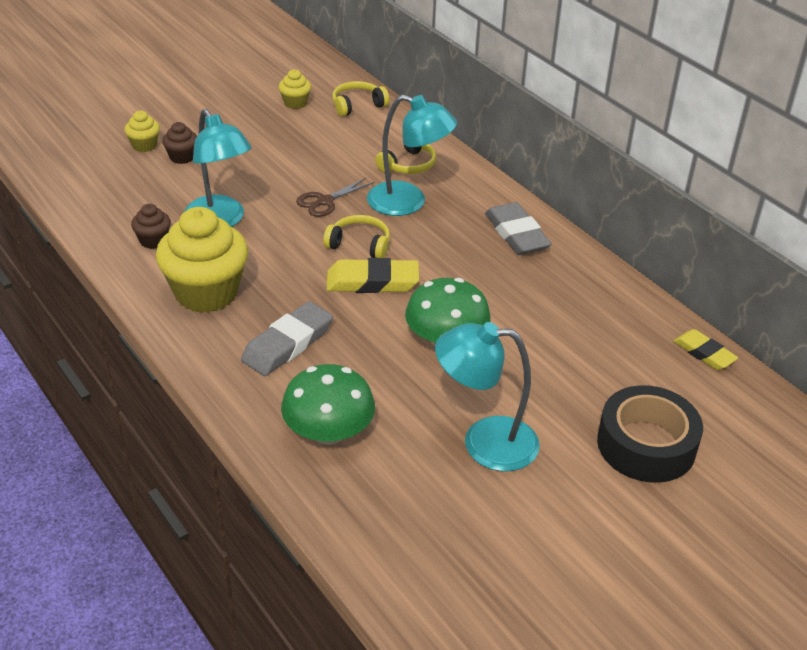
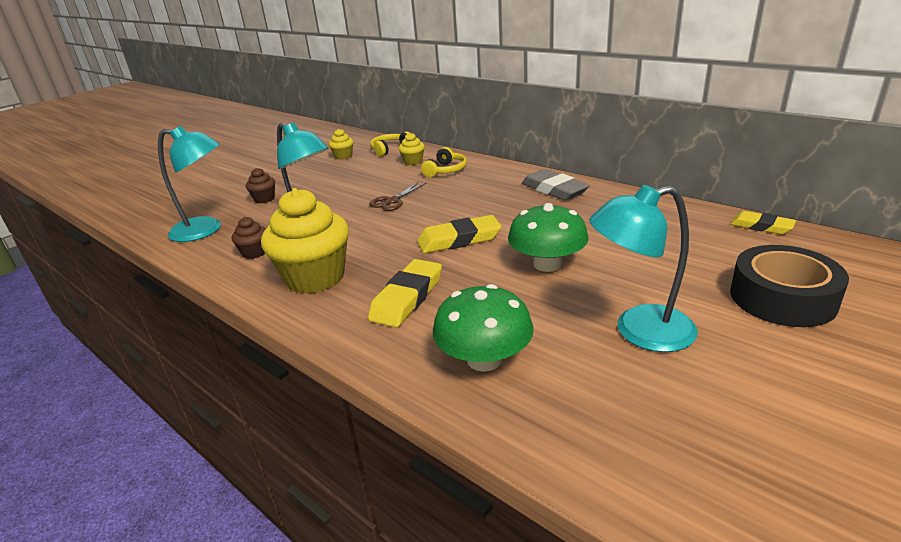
camera: 10 degrees left, 10 degrees down
yellow cupcake [124,111,160,152] -> yellow cupcake moved to [399,133,425,165]
grey eraser [241,302,333,376] -> yellow eraser [368,259,442,328]
yellow headphones [323,215,390,258] -> none
turquoise lamp [367,95,457,216] -> turquoise lamp moved to [158,126,221,242]

